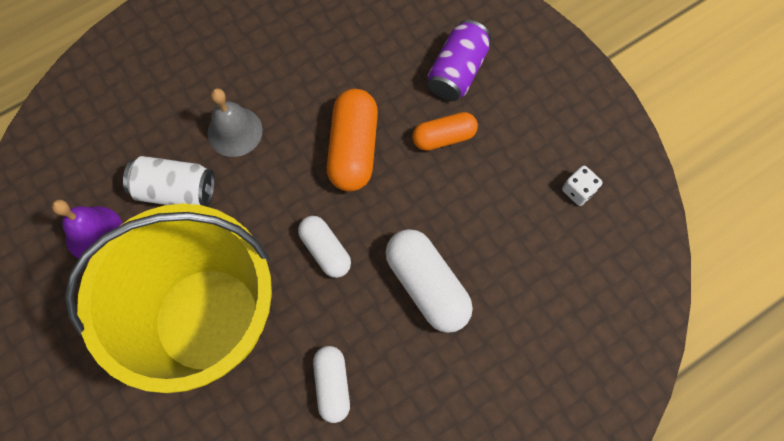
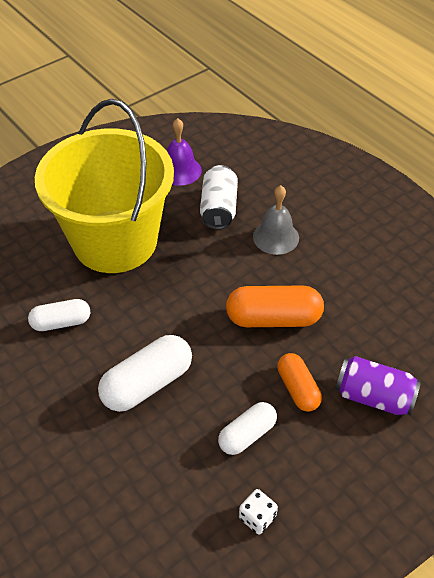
camera: 85 degrees right, 20 degrees down
white capsule [298,216,351,278] -> white capsule moved to [218,402,277,455]

